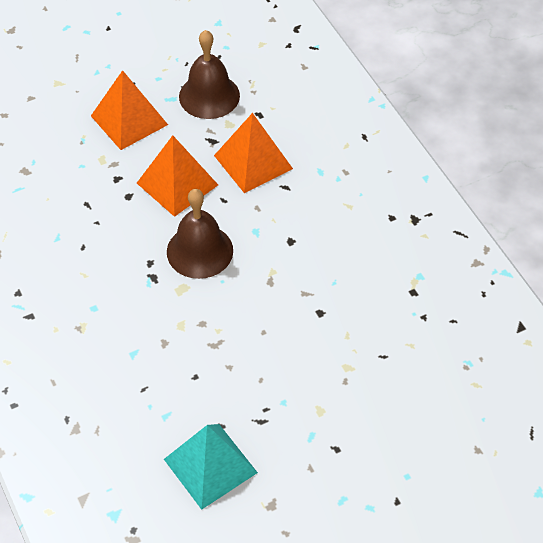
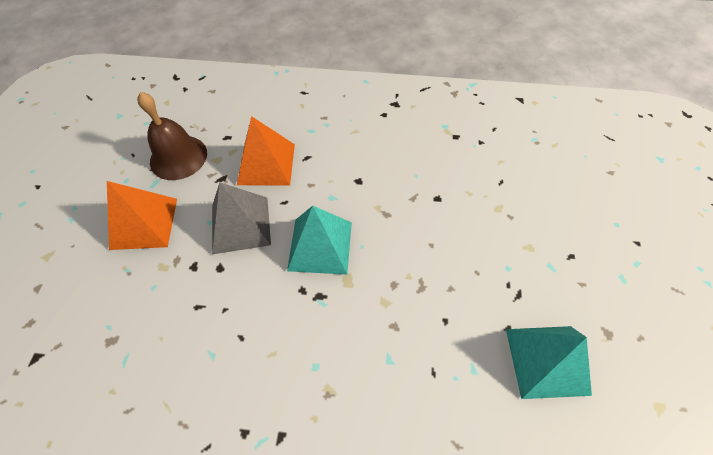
camera: 55 degrees left, 5 degrees up
orange pyramid [137,135,218,217] -> grey pyramid [212,182,271,254]
brown bell [167,189,233,279] -> turquoise pyramid [287,206,352,275]

